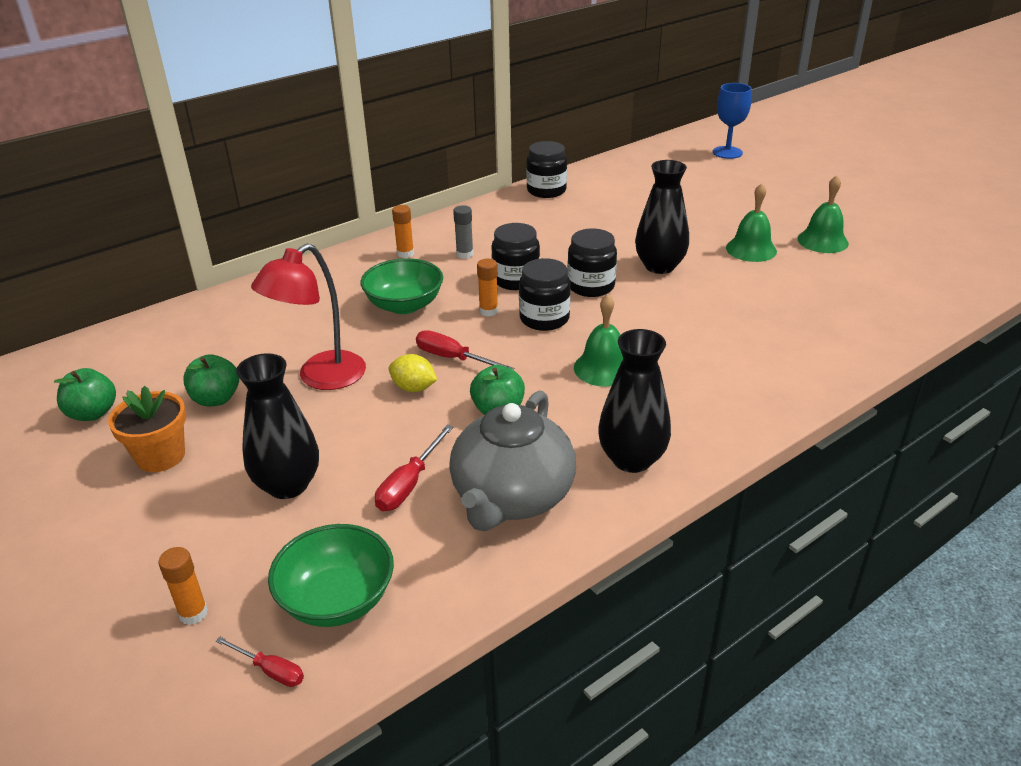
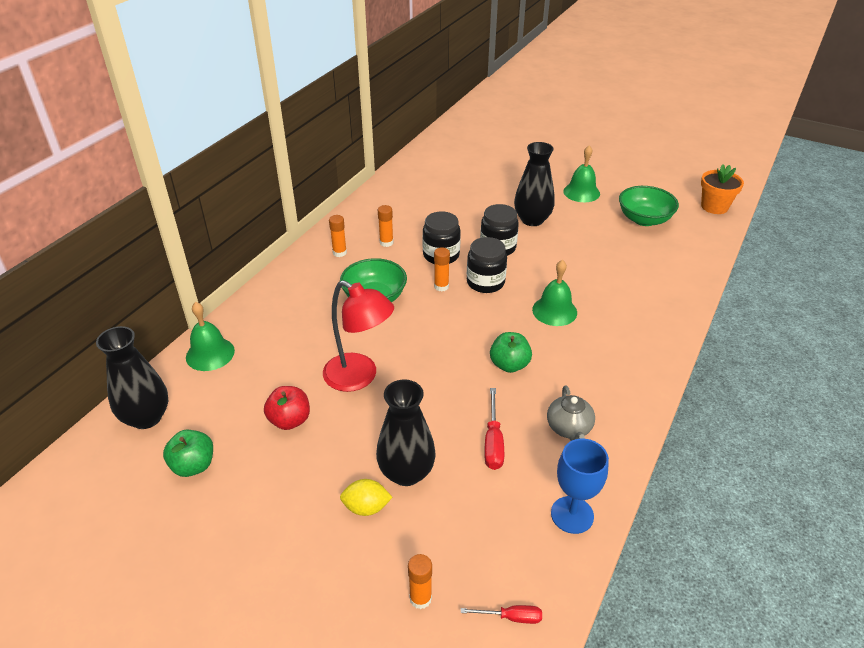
camera: 25 degrees left, 5 degrees up
orange flower pot [108,386,186,472] -> orange flower pot moved to [701,164,744,214]
green apple [183,354,239,407] -> red apple [264,386,310,430]
red lamp [251,243,366,390] -> red lamp turned 75 degrees counterclockwise [323,280,394,392]
green bowl [268,524,394,627] -> green bowl moved to [619,186,679,226]
yellow lemon [389,354,437,392] -> yellow lemon moved to [340,479,393,516]
red screwdriver [416,330,514,370] -> none
grey teapot [449,390,576,531] -> grey teapot [547,385,595,441], size x0.51
grey glue stick [453,205,474,259] -> orange glue stick [378,205,394,247]
black jar [526,141,567,198] -> none
black vase [598,329,671,473] -> black vase moved to [96,326,168,429]
blue goblet [713,83,752,159] -> blue goblet moved to [551,439,609,534]
green bell [797,175,849,253] -> green bell moved to [186,302,235,371]

